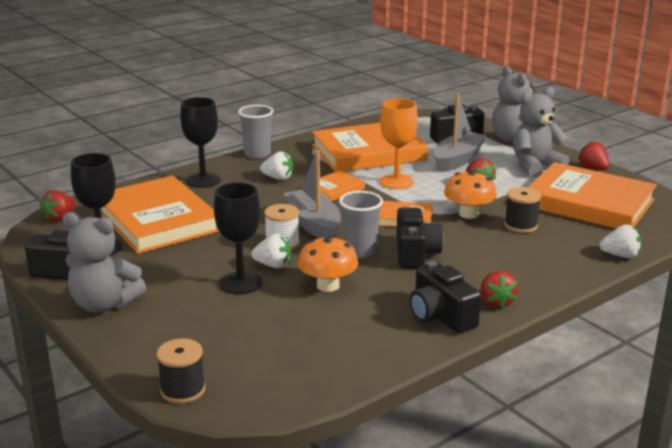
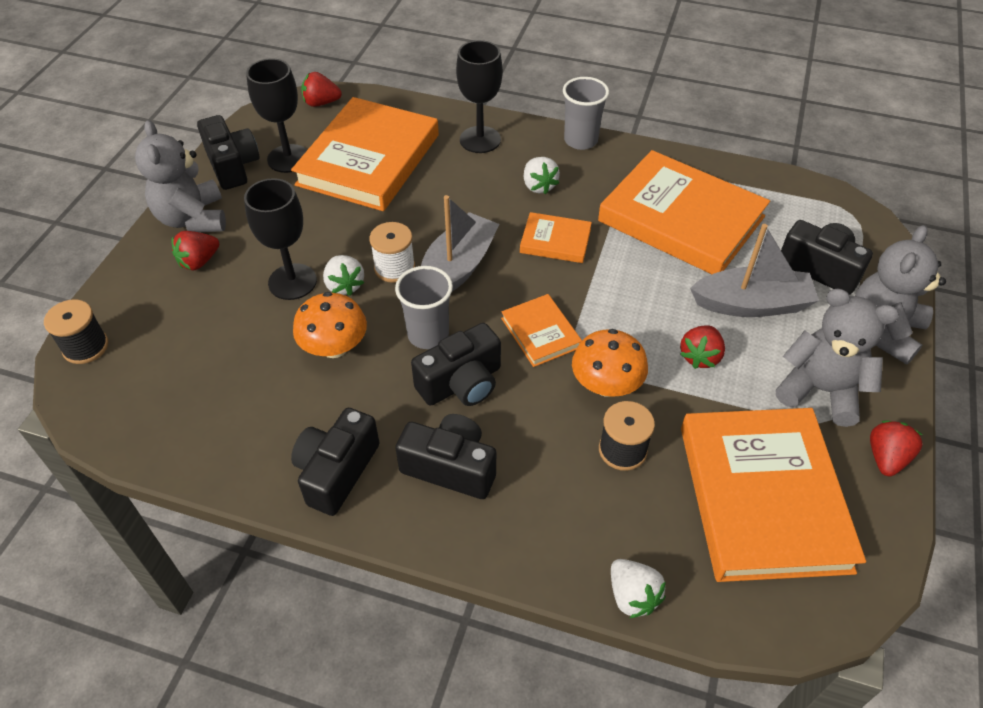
camera: 55 degrees right, 25 degrees up
orange goblet [380,98,418,189] -> none
red strawberry [481,271,518,309] -> red strawberry moved to [172,231,219,270]
none -> black camera [395,414,496,499]

